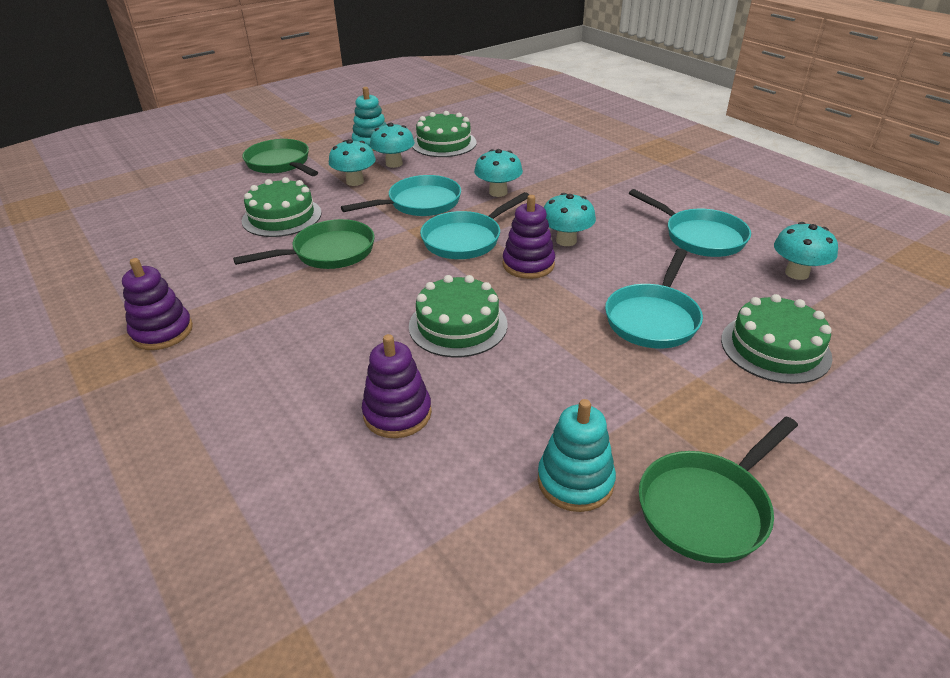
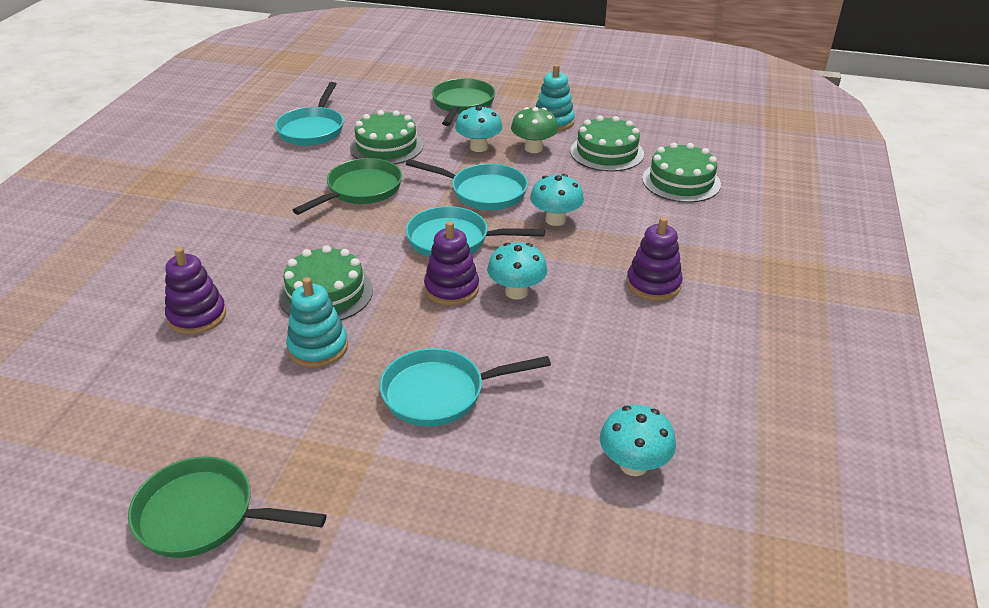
camera: 50 degrees right, 0 degrees up
purple stacking toy [122,258,193,350] -> purple stacking toy moved to [627,217,683,301]
green pan [233,219,375,269] -> green pan turned 75 degrees counterclockwise [293,158,402,215]
turquoise mushroom [370,123,415,168] -> green mushroom [511,107,558,153]
turquoise stacking toy [538,399,616,512] -> turquoise stacking toy moved to [286,277,348,368]
turquoise pan [629,189,751,257] -> turquoise pan moved to [275,82,344,146]
green cake [721,294,832,384] -> green cake moved to [642,142,721,203]

